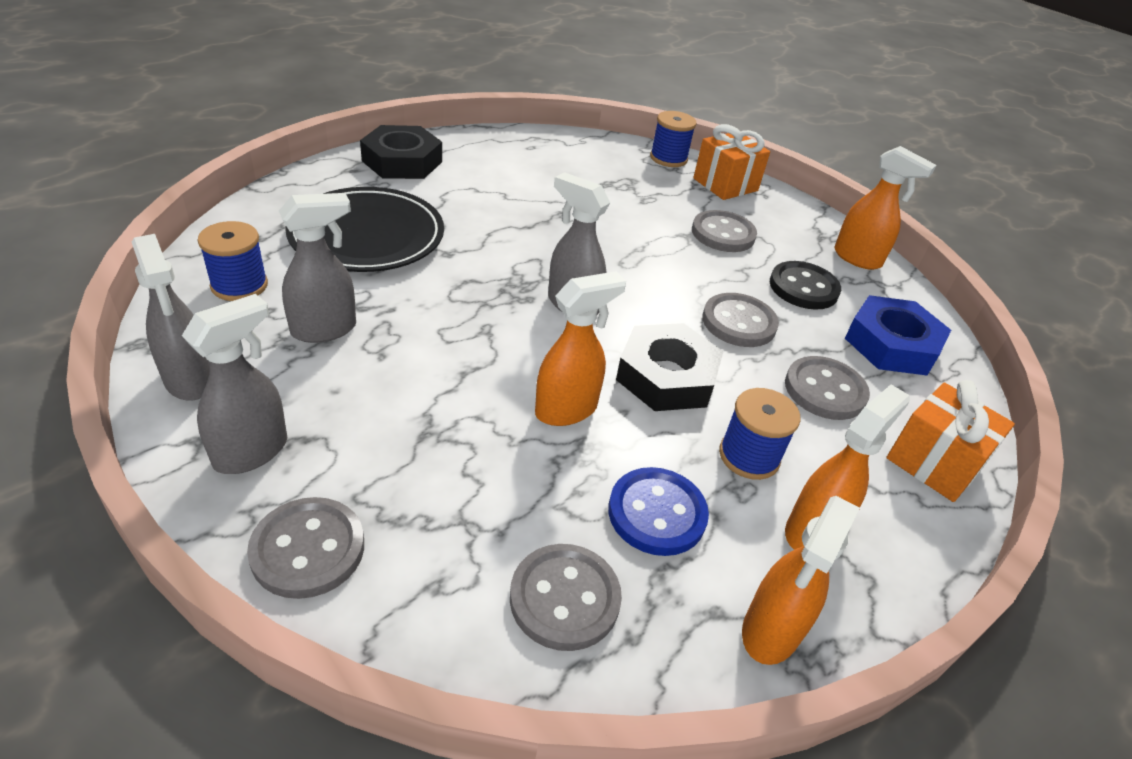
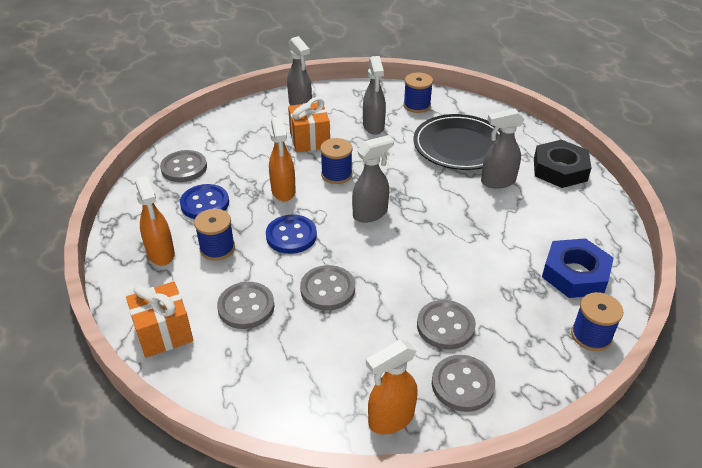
camera: 115 degrees right, 0 degrees up
grey spray bottle [132,234,210,401] -> grey spray bottle moved to [481,109,525,188]
grey button [247,497,364,599] -> grey button moved to [432,355,495,412]
black nut [616,323,724,411] -> blue button [266,214,317,254]
orange gift [693,124,770,200] -> orange gift moved to [288,97,330,152]
orange spray bottle [742,496,860,665] -> none
black button [770,261,841,310] -> none
blue nut [845,295,951,375] -> blue nut moved to [542,238,614,298]
none -> blue spool [320,138,353,184]

